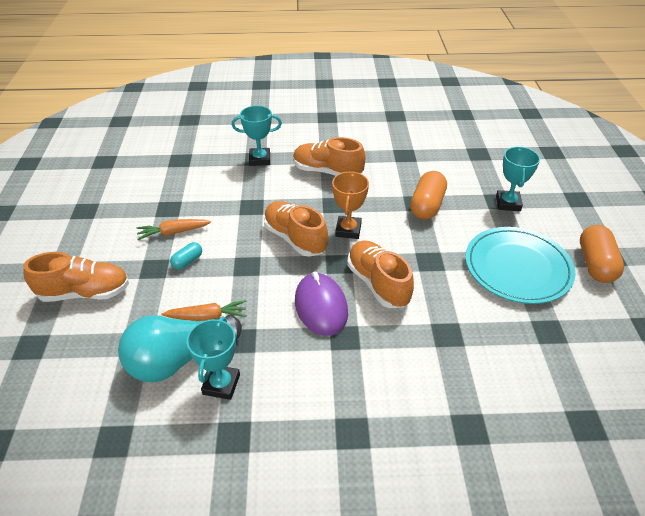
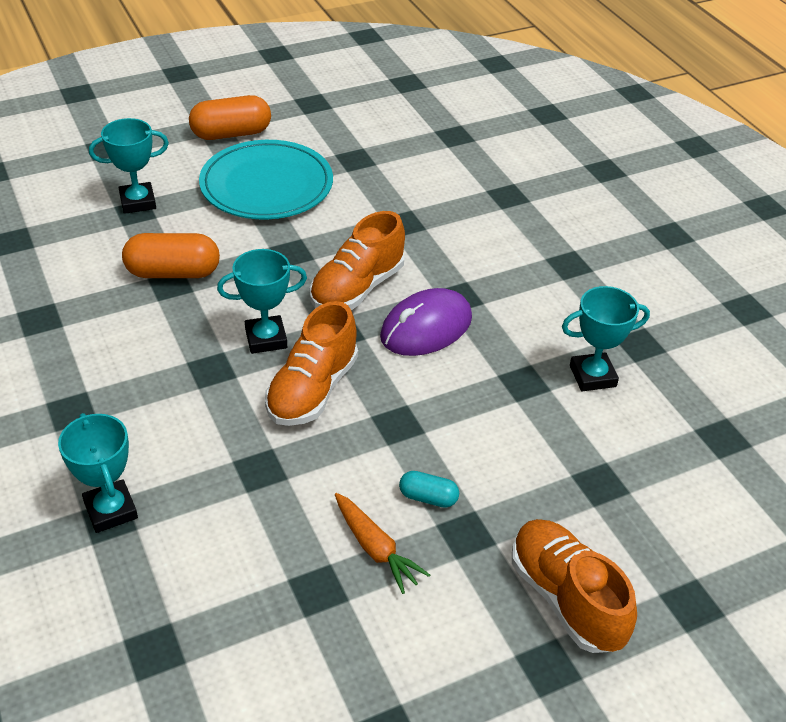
camera: 115 degrees left, 0 degrees up
turquoise light bulb [118,315,242,382] -> none
orange carrot [161,300,247,321] -> none
orange shoe [293,137,366,176] -> none
orange trophy [332,171,369,239] -> turquoise trophy [217,249,307,354]

